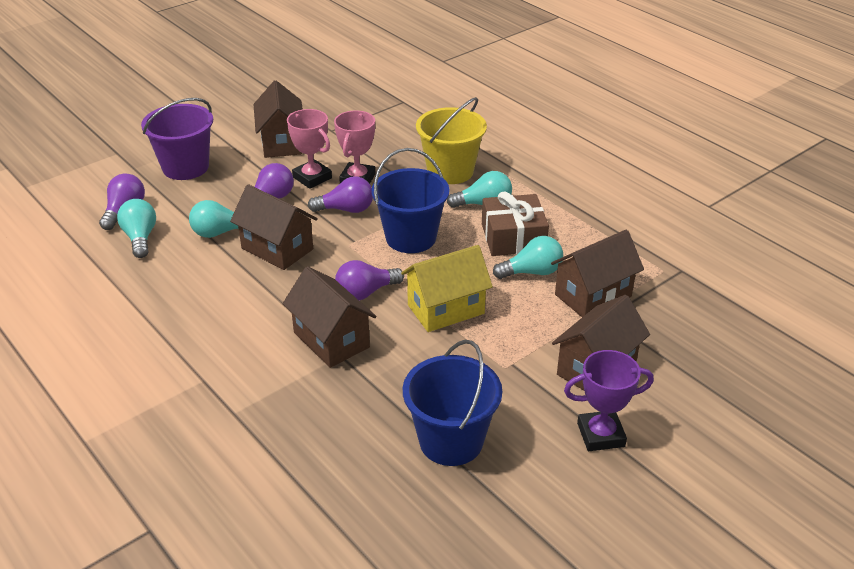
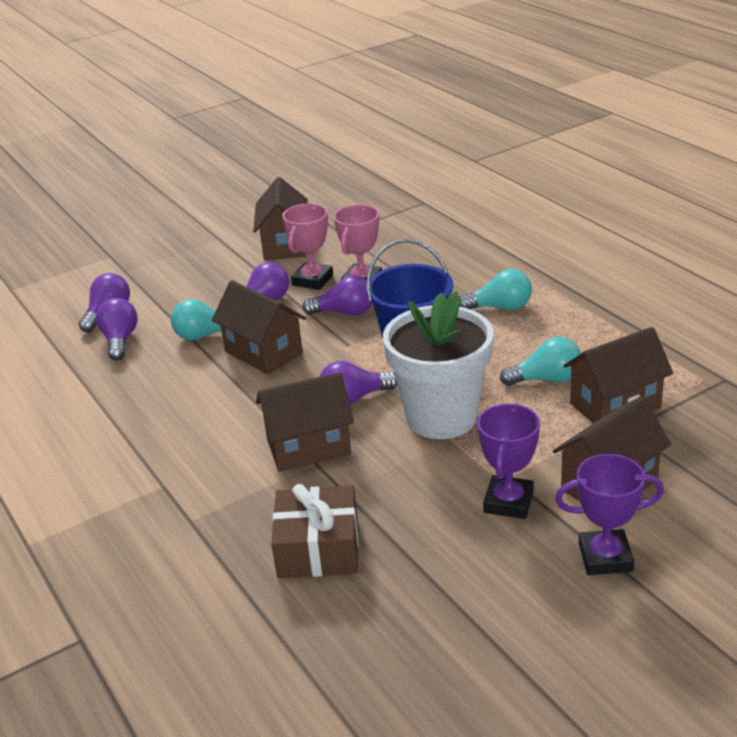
camera: 10 degrees right, 5 degrees down
turquoise light bulb [117,199,156,258] -> purple light bulb [96,298,138,360]
purple bucket [141,98,213,180] -> none
brown house [283,266,376,368] -> brown house turned 75 degrees counterclockwise [256,372,354,472]
pink trophy [287,109,332,189] -> pink trophy turned 60 degrees clockwise [282,204,333,290]
yellow house [401,245,493,332] -> white flower pot [383,291,494,439]
blue bucket [403,340,502,466] -> none
yellow bucket [416,97,487,184] -> none
brown gift [482,191,549,256] -> brown gift moved to [271,484,359,578]
none -> purple trophy [477,403,540,519]

